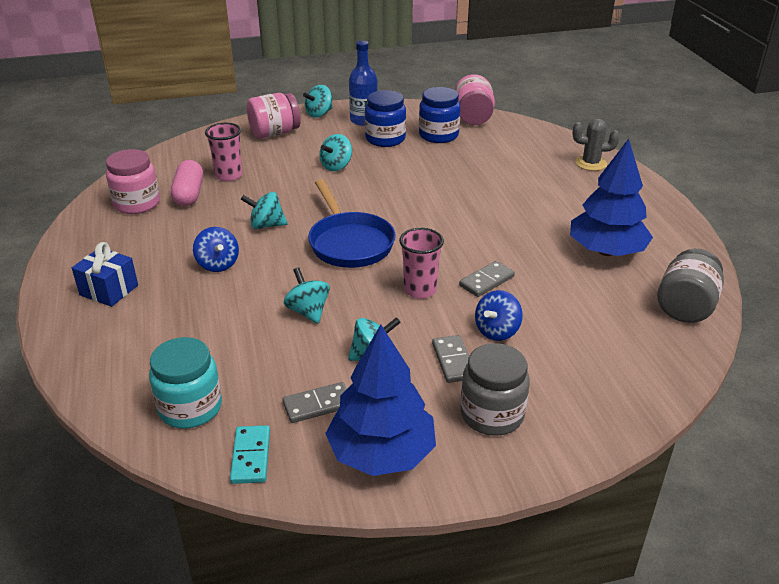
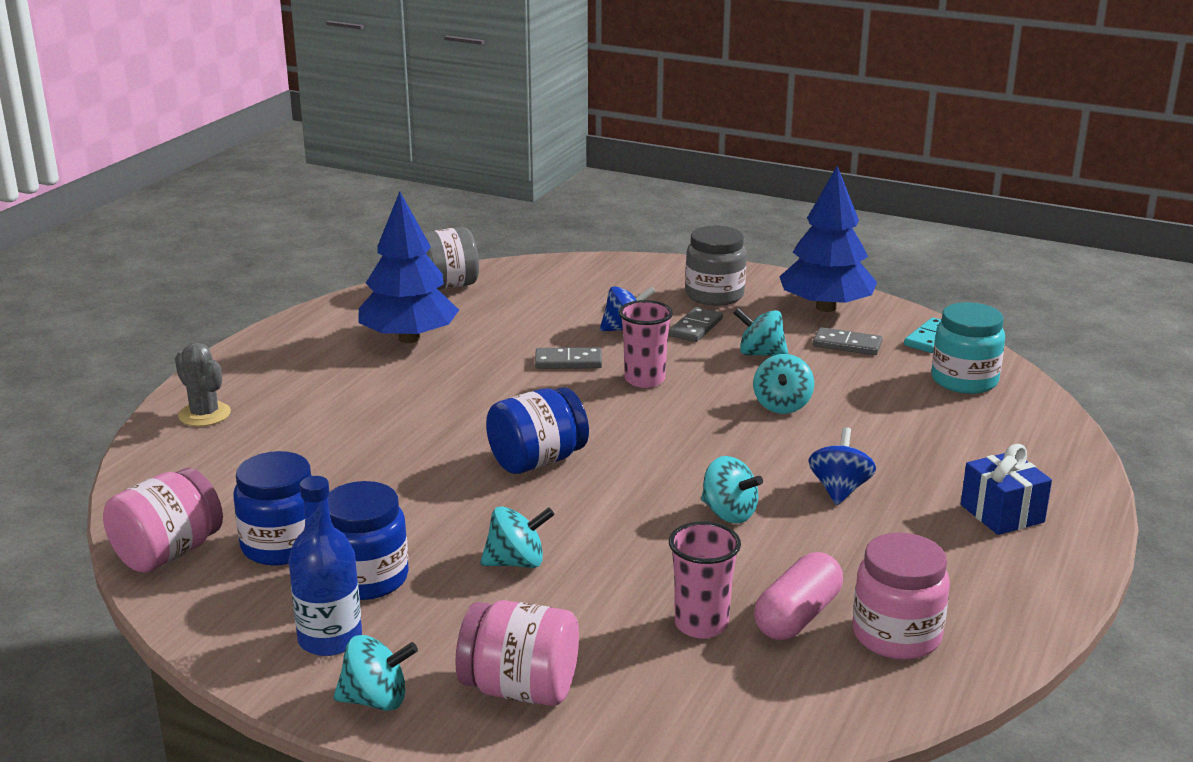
camera: 140 degrees left, 10 degrees down
blue pan [308,179,396,268] -> none
none -> blue jar [486,387,589,474]

